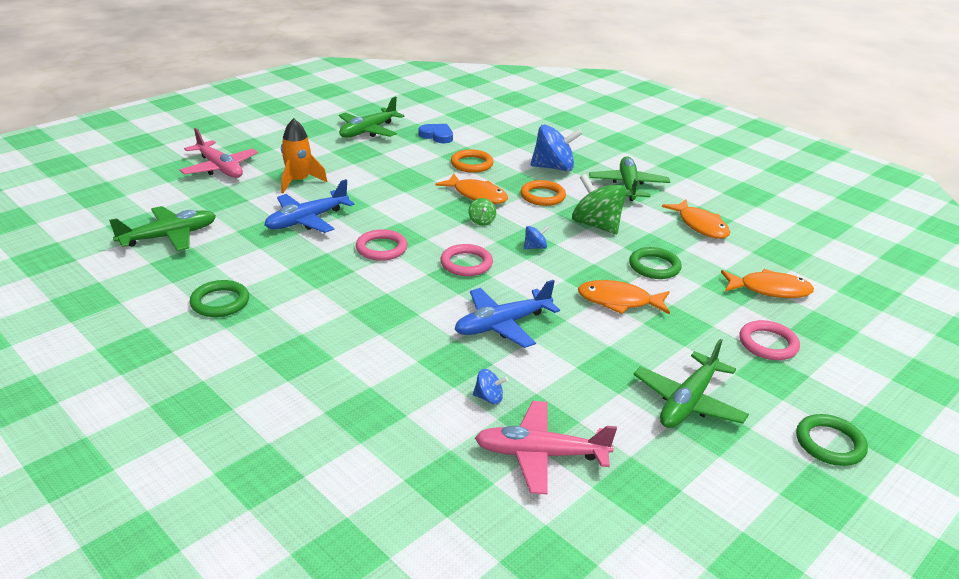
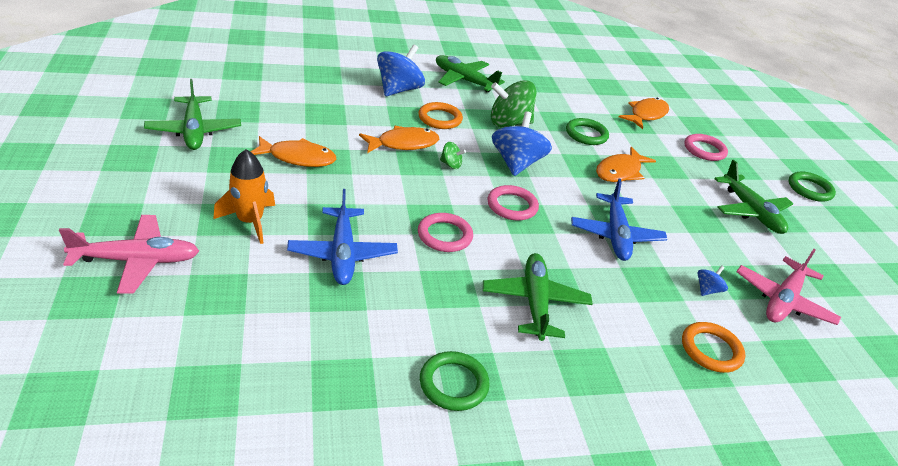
camera: 60 degrees left, 5 degrees up
green plane [109,206,216,251] -> green plane moved to [483,253,593,341]
blue heart [419,124,453,143] -> none
orange ring [451,149,494,173] -> orange ring moved to [682,322,745,373]
blue spinning top [524,226,549,249] -> blue spinning top [492,112,552,176], size x2.17
orange fish [662,199,730,239] -> orange fish moved to [251,136,336,167]

